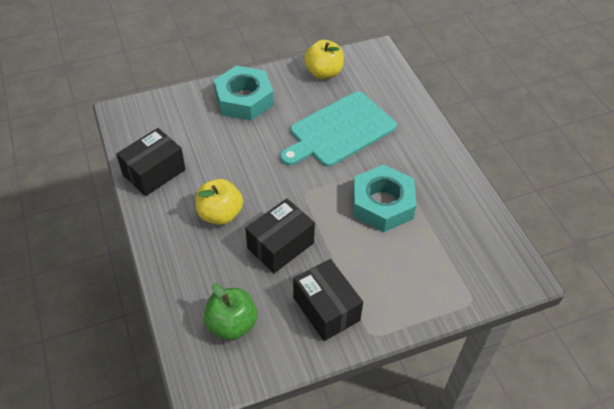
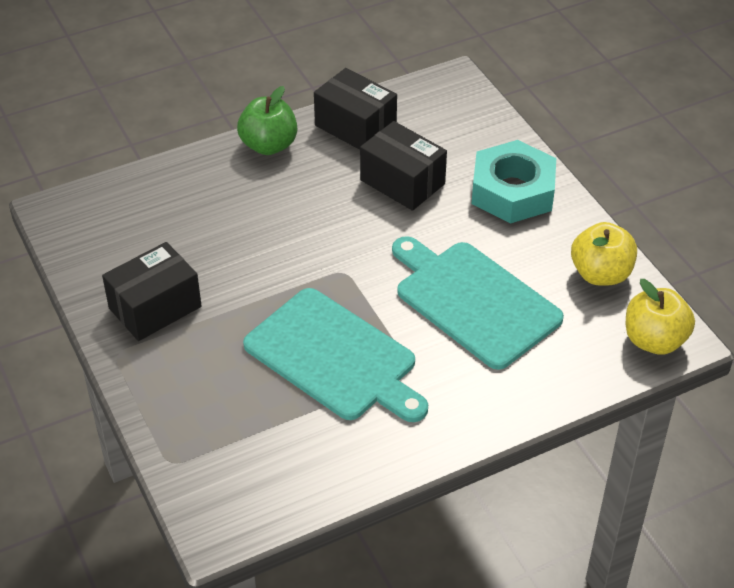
camera: 85 degrees right, 5 degrees down
yellow apple [196,179,243,225] -> yellow apple moved to [626,279,695,354]
green apple [203,283,257,340] -> green apple moved to [237,86,297,155]
black box [245,198,315,273] -> black box moved to [360,121,447,211]
turquoise nut [353,165,416,232] -> turquoise cutting board [243,288,428,422]

